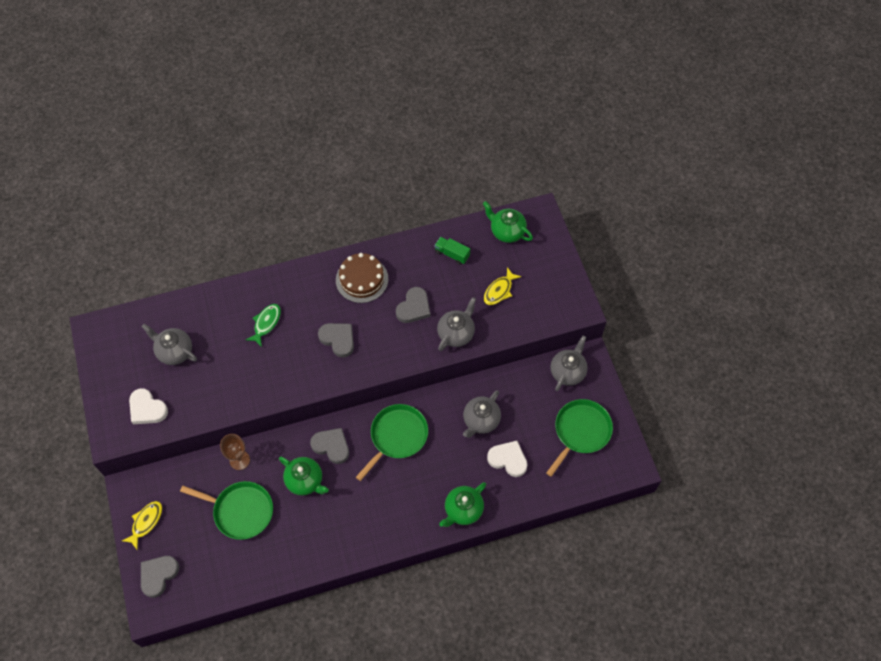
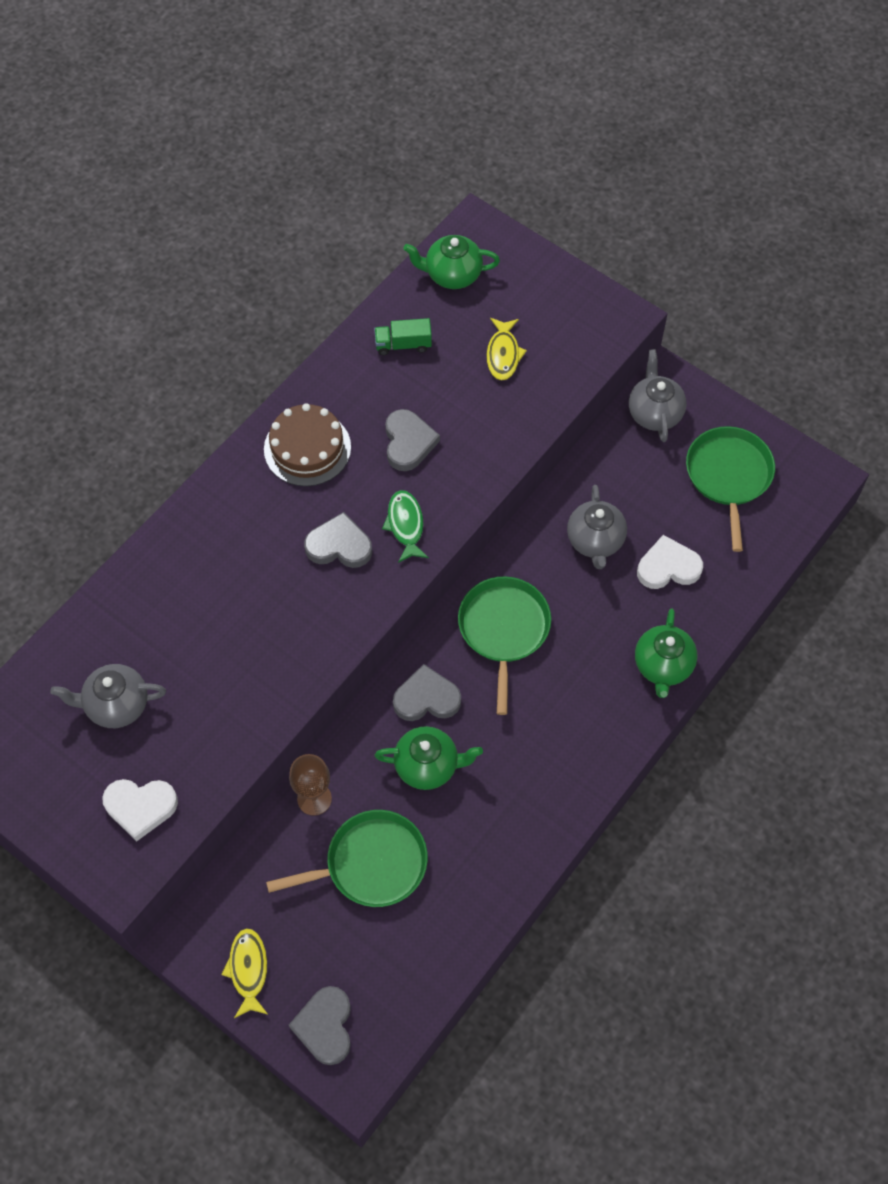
camera: 35 degrees left, 0 degrees up
green fish [246,304,281,347] -> green fish moved to [382,490,429,563]
grey teapot [437,297,476,351] -> none

